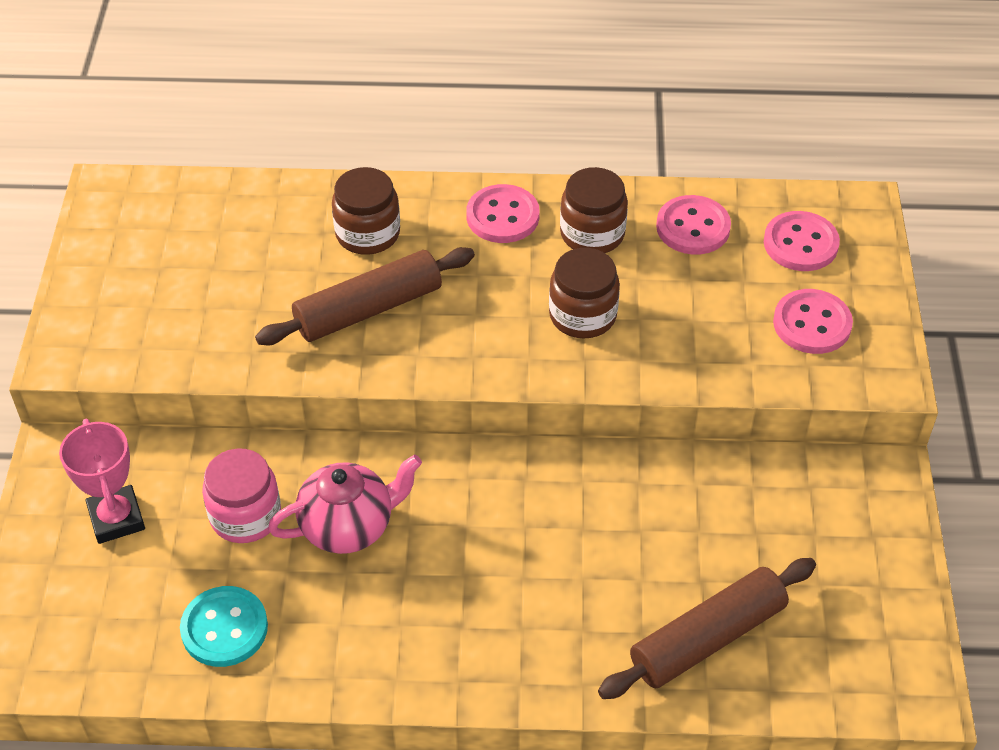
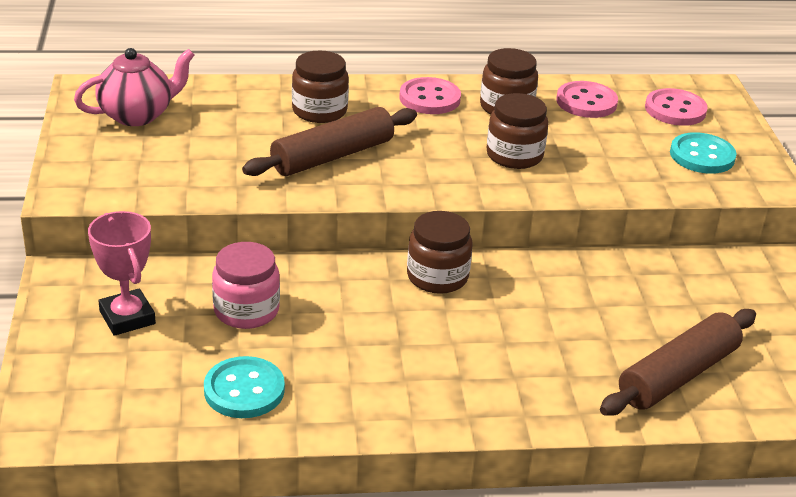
camera: 10 degrees left, 15 degrees down
pink teapot [268,455,422,554] -> pink teapot moved to [74,48,194,126]
pink button [773,289,853,354] -> turquoise button [670,132,736,174]
none -> brown jar [407,211,472,294]

